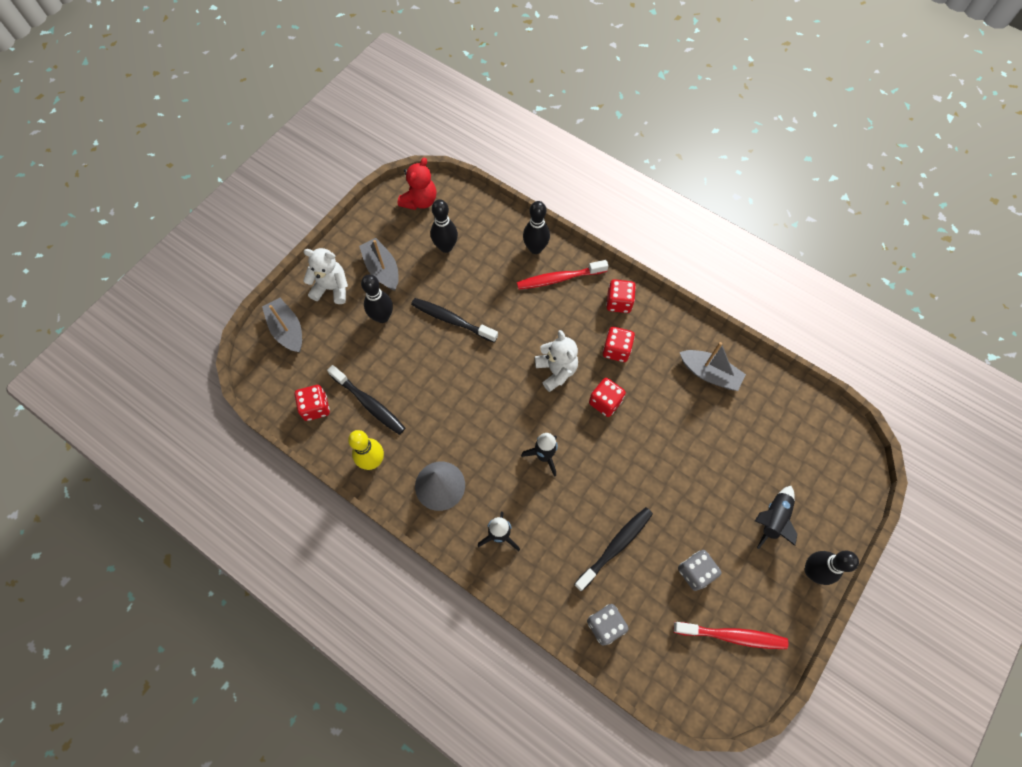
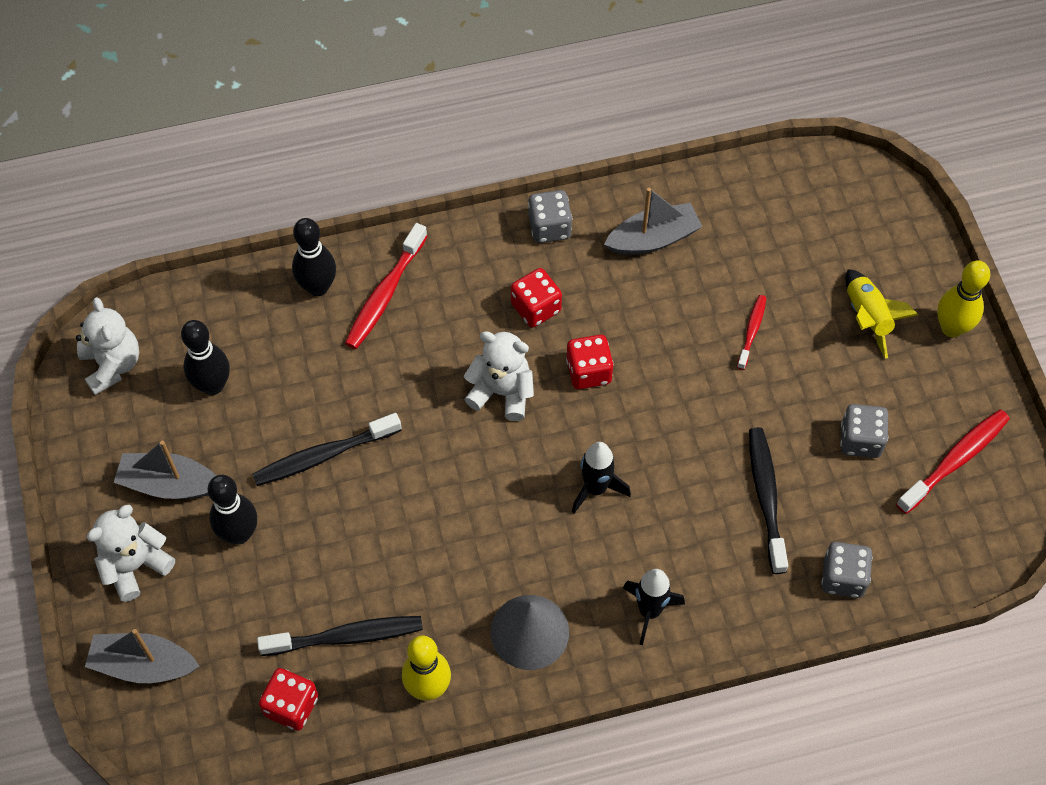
camera: 50 degrees left, 5 degrees down
red teddy bear [398,157,436,210] -> white teddy bear [76,297,139,395]
red dice [606,279,636,313] -> none
black rocket [755,486,797,549] -> yellow rocket [845,269,918,359]
black bowling pin [805,551,859,585] -> yellow bowling pin [937,260,990,338]
none -> grey dice [528,190,572,243]
none -> red toothbrush [737,295,766,370]

